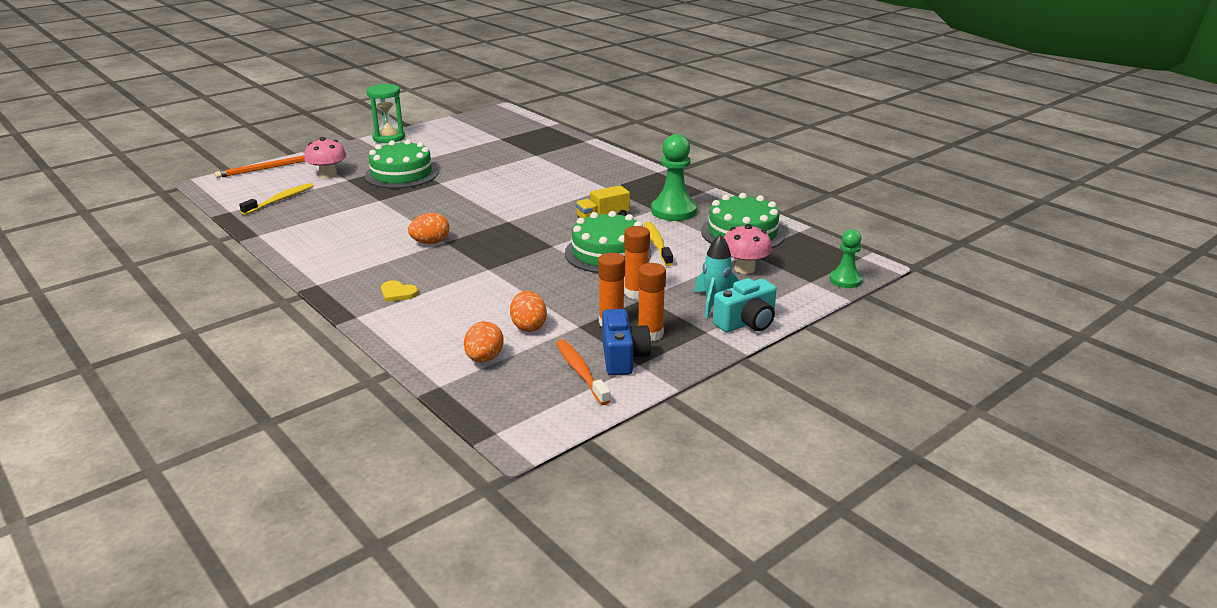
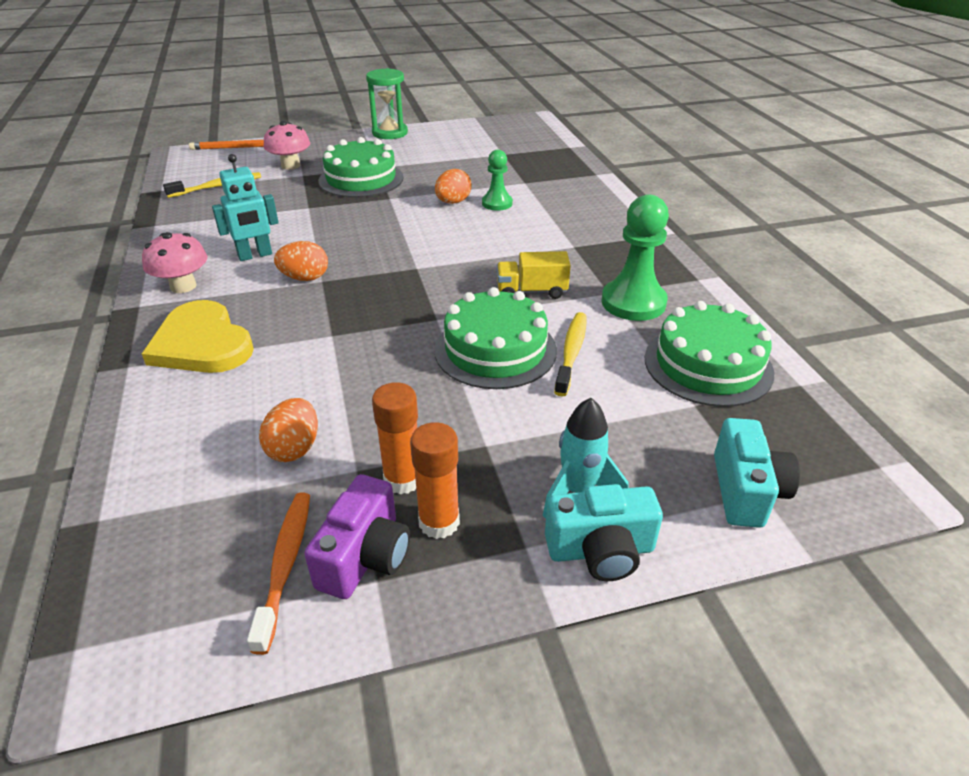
camera: 25 degrees right, 10 degrees up
yellow heart [381,280,418,302] -> yellow heart [142,300,254,373], size x2.24
orange egg [464,321,504,363] -> orange egg moved to [435,169,472,204]
blue camera [602,309,651,375] -> purple camera [304,474,410,599]
orange glue stick [624,226,650,299] -> none
pink mushroom [724,224,772,274] -> pink mushroom moved to [142,232,207,293]
green pawn [830,229,862,288] -> green pawn moved to [482,149,513,211]
none -> turquoise robot [212,154,279,261]
none -> turquoise camera [714,418,800,528]

